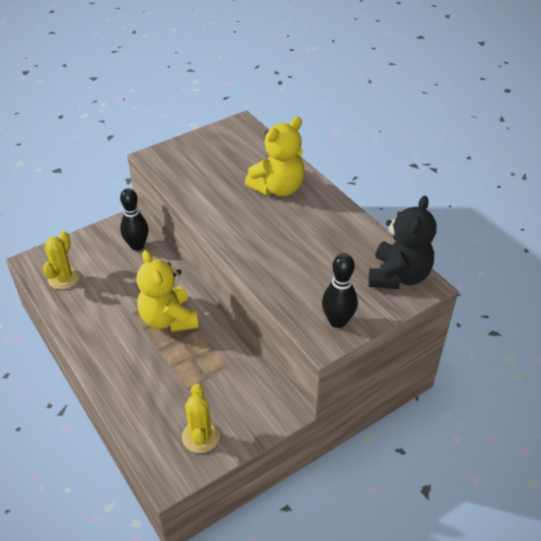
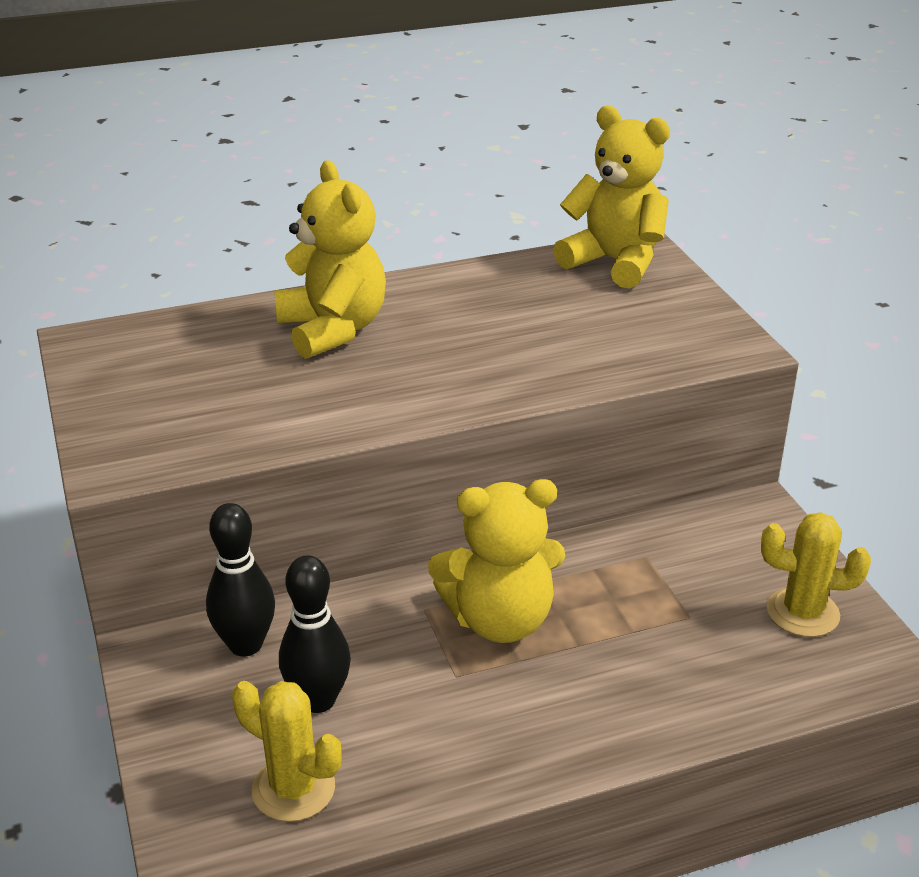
camera: 75 degrees left, 10 degrees down
black bowling pin [322,253,358,328] -> black bowling pin moved to [279,555,351,713]
black teddy bear [368,196,436,289] -> yellow teddy bear [553,106,670,289]

